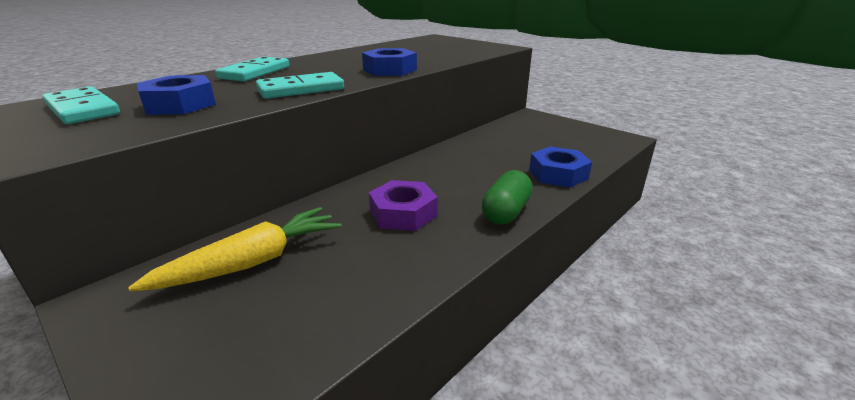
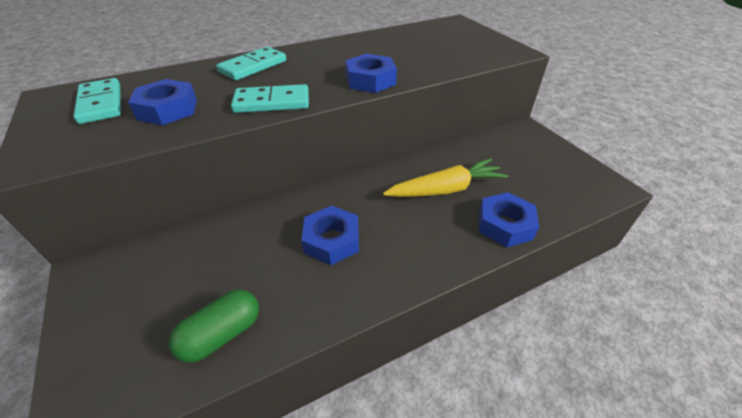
camera: 20 degrees right, 15 degrees up
yellow carrot [128,207,342,292] -> yellow carrot moved to [383,158,508,197]
purple nut [369,180,438,231] -> blue nut [301,206,359,265]
green capsule [482,170,533,225] -> green capsule moved to [169,289,259,363]

